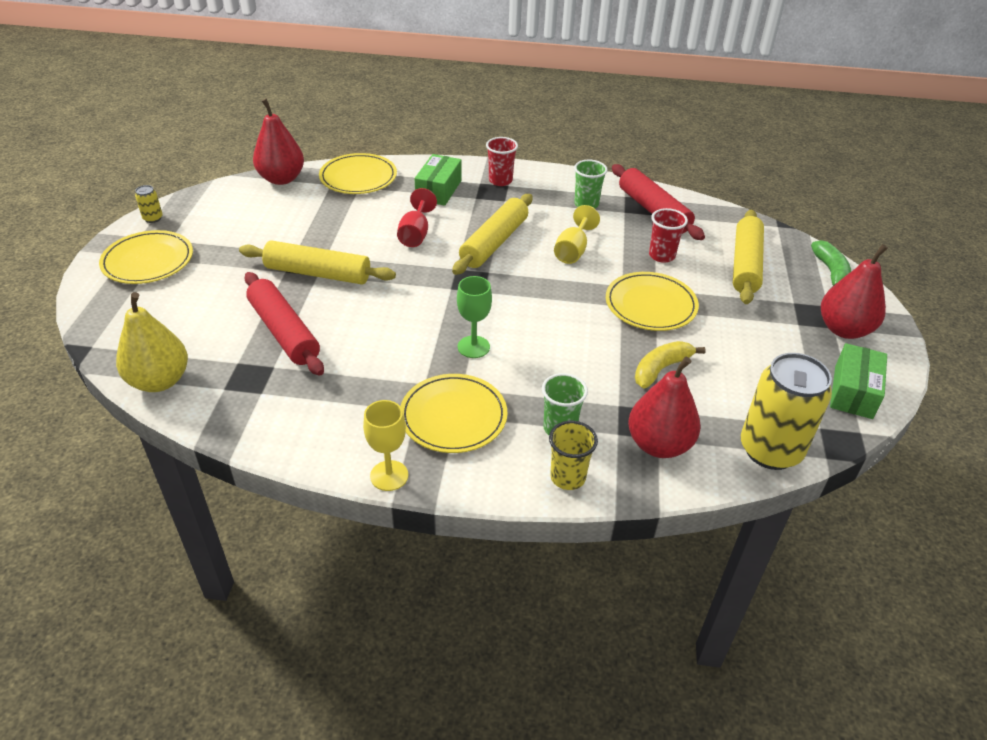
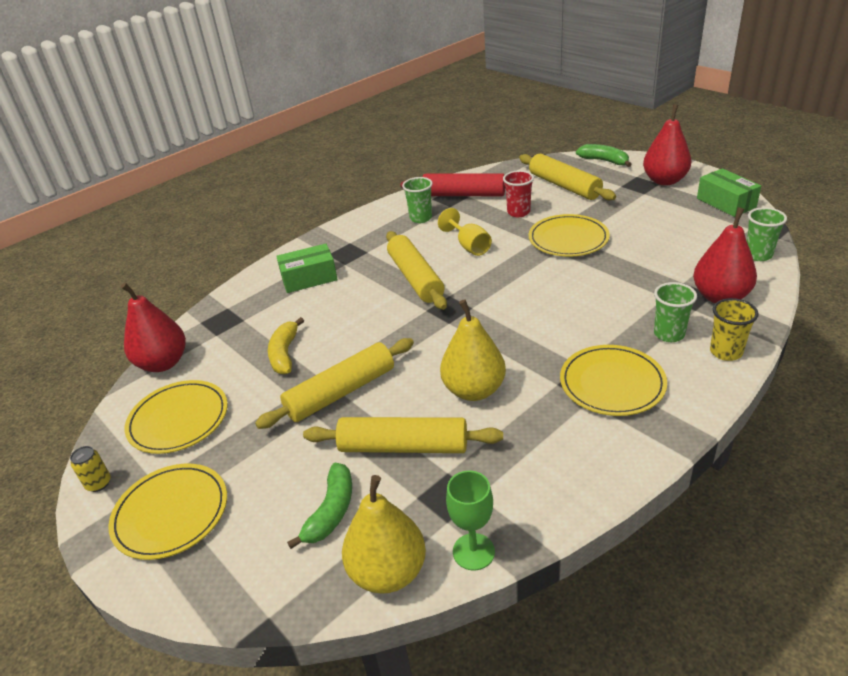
camera: 45 degrees left, 5 degrees down
red rolling pin [244,272,324,376] -> yellow rolling pin [303,417,503,453]
yellow plate [319,153,397,194] -> yellow plate moved to [125,380,228,454]
yellow goblet [363,400,408,491] -> none
red goblet [397,188,437,247] -> none
green box [415,154,462,206] -> green box turned 75 degrees counterclockwise [276,244,338,293]
green goblet [457,276,492,358] -> green goblet moved to [446,470,495,570]
red cup [486,137,518,186] -> none
yellow banana [635,341,706,388] -> yellow banana moved to [268,317,304,374]
yellow can [741,353,832,470] -> green cup [746,207,787,261]
none -> green banana [287,463,352,549]
none -> yellow pear [440,299,506,401]

